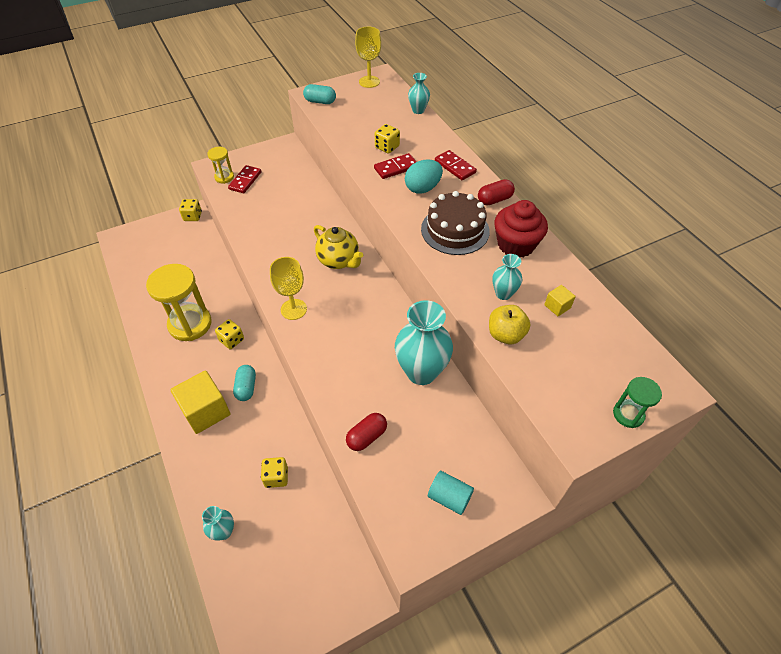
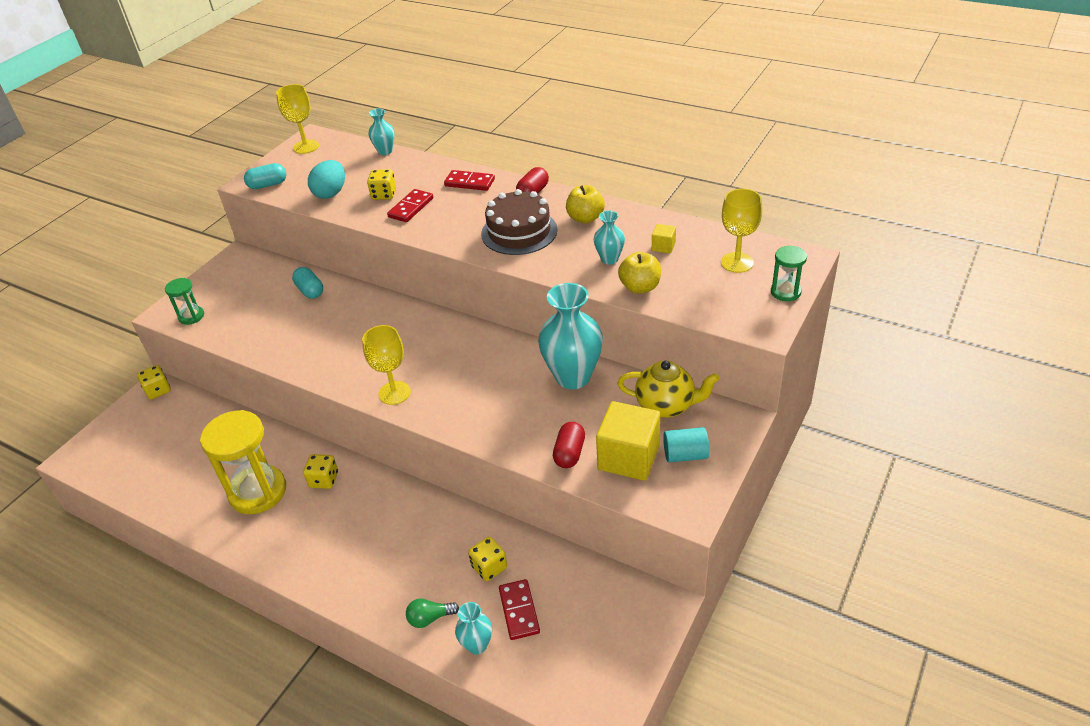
camera: 30 degrees left, 10 degrees down
yellow cube [171,370,230,434] -> yellow cube moved to [596,401,660,481]
yellow hourglass [207,147,234,184] -> green hourglass [165,278,204,325]
red domino [228,165,261,193] -> red domino moved to [499,579,540,640]
turquoise capsule [233,365,256,401] -> turquoise capsule moved to [292,267,323,299]
yellow teapot [314,225,363,269] -> yellow teapot moved to [617,361,720,418]
turquoise egg [405,159,443,194] -> turquoise egg moved to [308,160,345,199]
red cupcake [494,200,548,257] -> yellow apple [566,185,605,223]
none -> green light bulb [406,598,459,628]
none -> yellow goblet [721,188,762,273]

